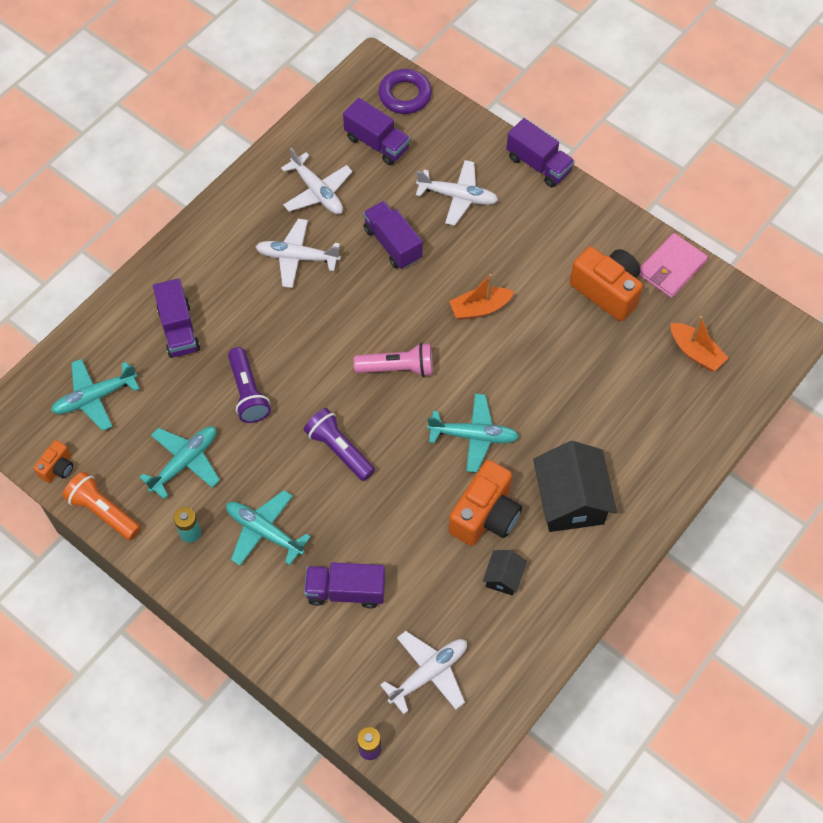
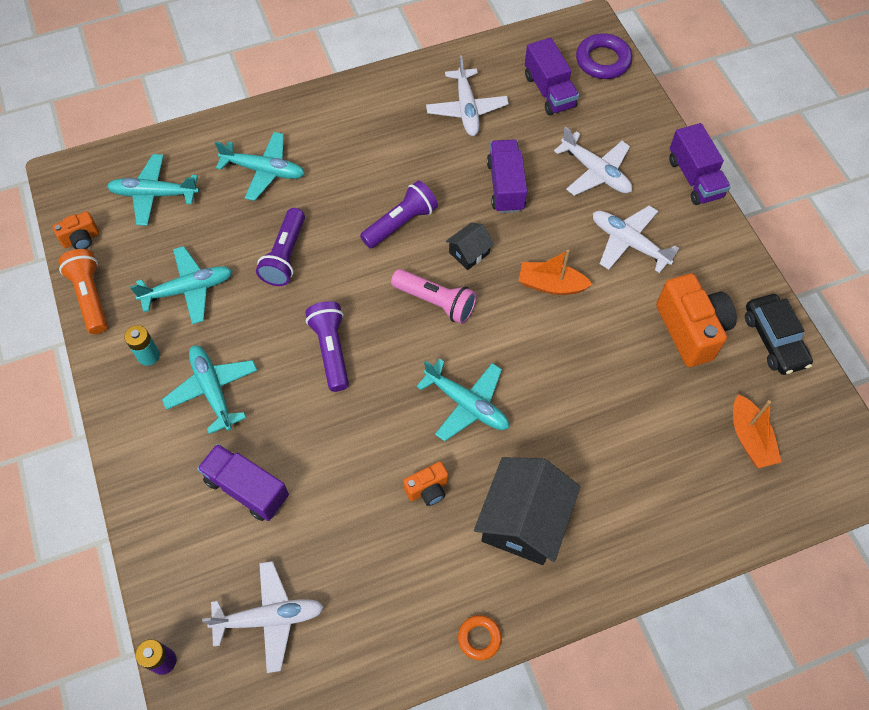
camera: 30 degrees right, 0 degrees up
purple truck [153,278,200,358] -> turquoise plane [215,132,305,201]
white plane [256,219,341,288] -> white plane moved to [593,205,679,273]
orange camera [449,460,522,546] -> orange camera [403,461,448,506], size x0.51
black house [483,550,527,596] -> black house moved to [446,223,494,270]
pink wallet [639,233,708,298] -> black car [745,294,813,375]
none -> purple flashlight [360,180,438,249]
none -> orange ring [458,615,502,660]

